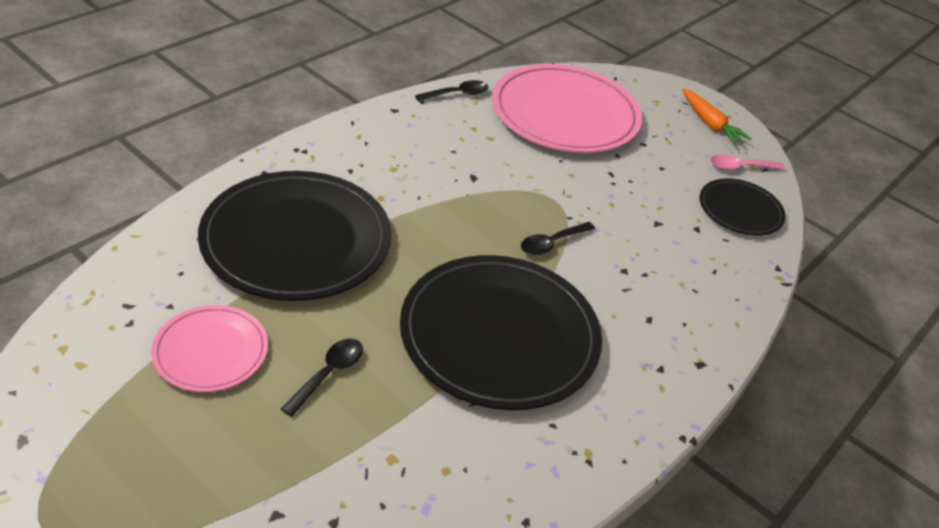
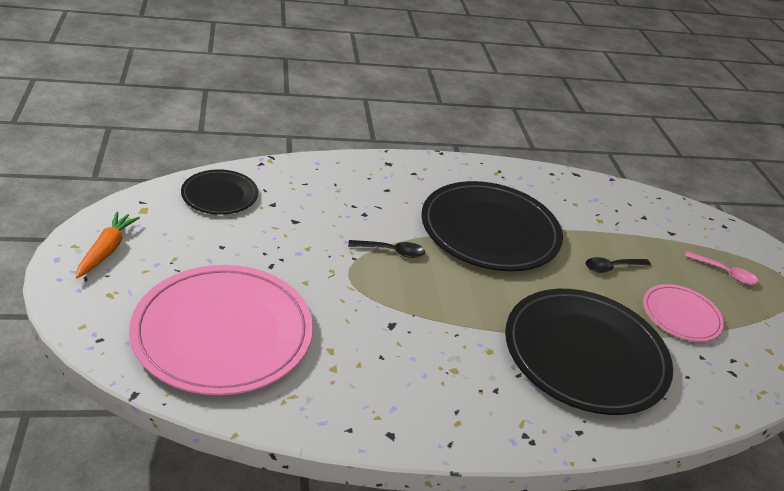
camera: 140 degrees left, 5 degrees down
black spoon [415,80,488,101] -> none
pink spoon [710,154,785,170] -> pink spoon moved to [685,251,758,285]

